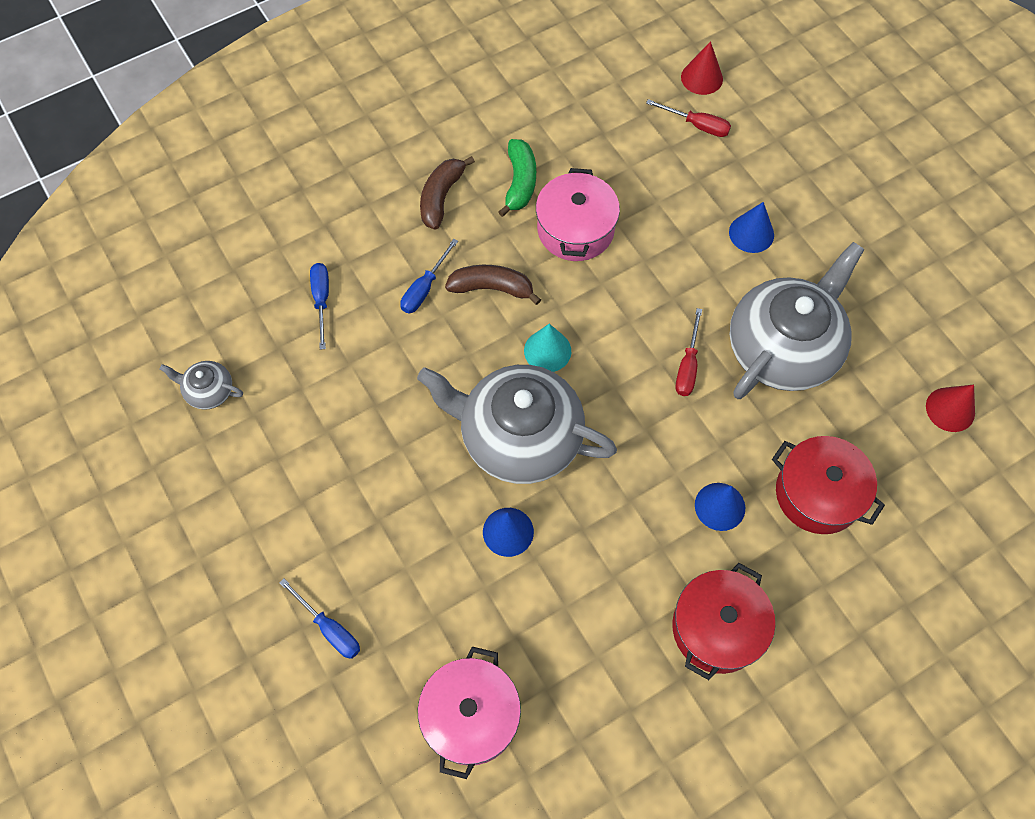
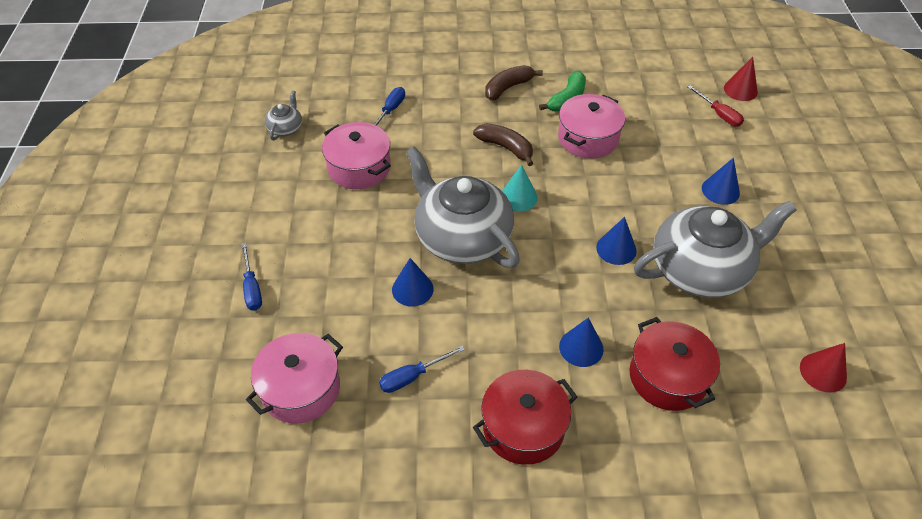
camera: 30 degrees right, 15 degrees down
grey teapot [159,361,243,410] -> grey teapot turned 60 degrees clockwise [265,90,302,140]
blue screwdriver [400,239,458,313] -> blue screwdriver moved to [379,345,465,393]
red screwdriver [676,308,702,396] -> blue cone [596,217,637,265]
none -> pink pot [322,122,391,189]

